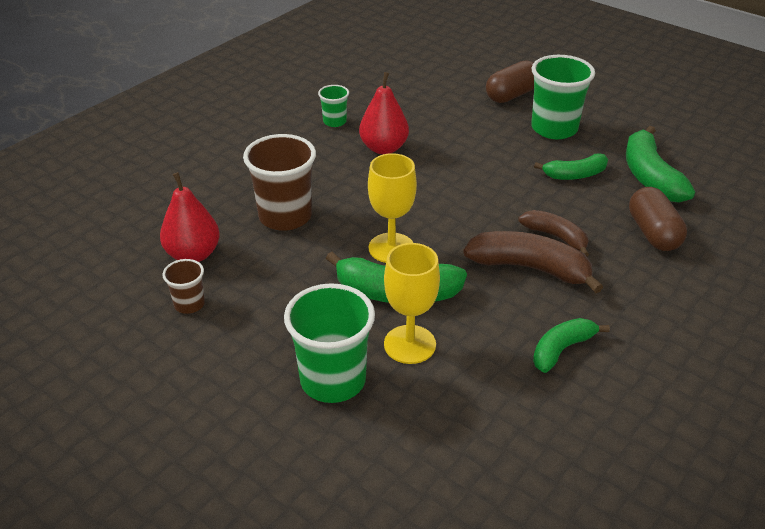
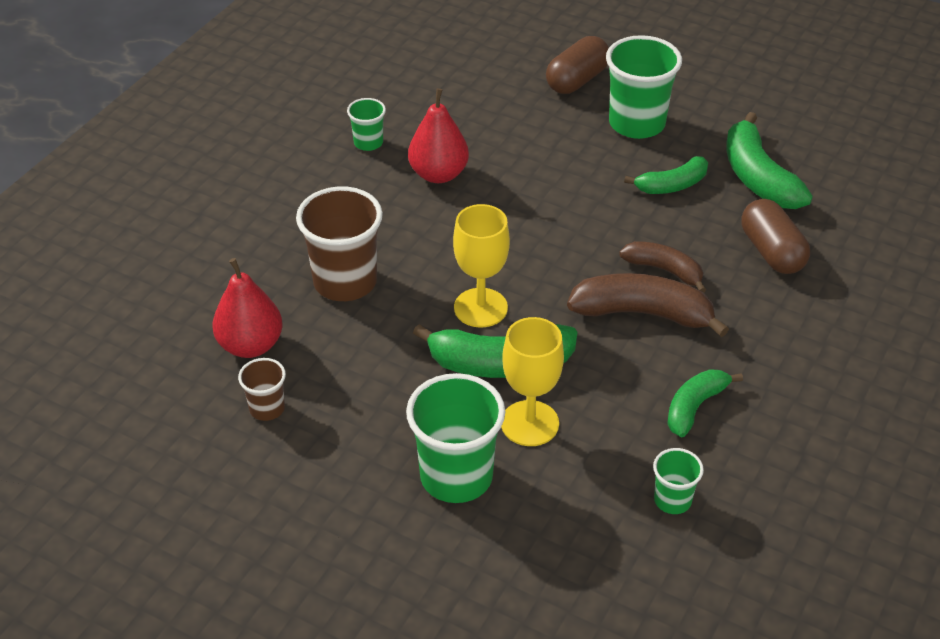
camera: 10 degrees left, 5 degrees up
none -> green cup [653,448,704,514]

